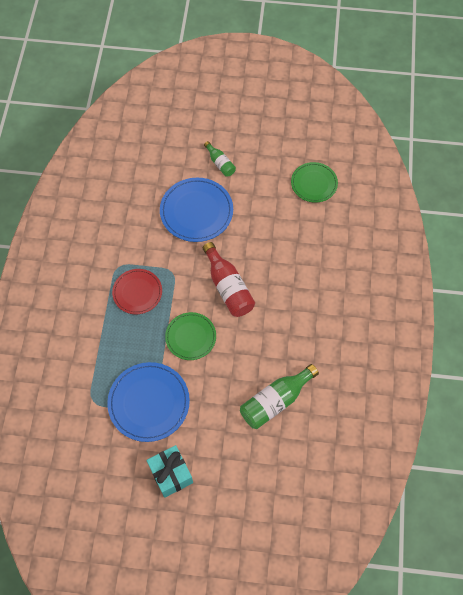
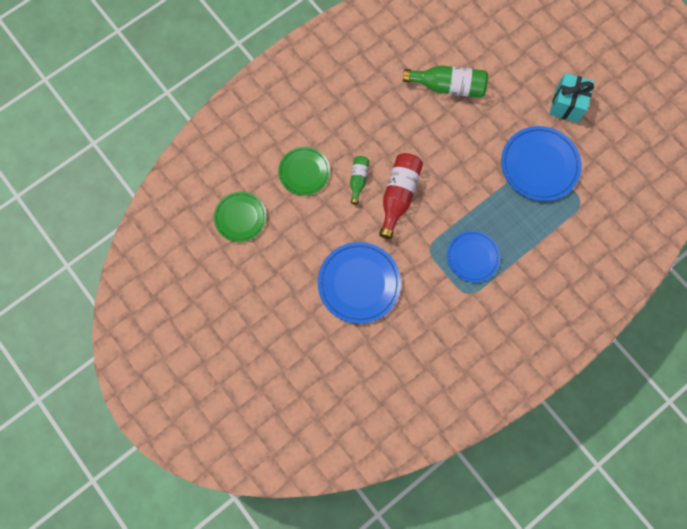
camera: 135 degrees left, 10 degrees up
red plate [112,269,162,314] -> blue plate [447,231,500,282]
green plate [165,312,216,360] -> green plate moved to [278,147,330,196]
green bottle [204,141,236,177] -> green bottle moved to [350,156,369,205]

